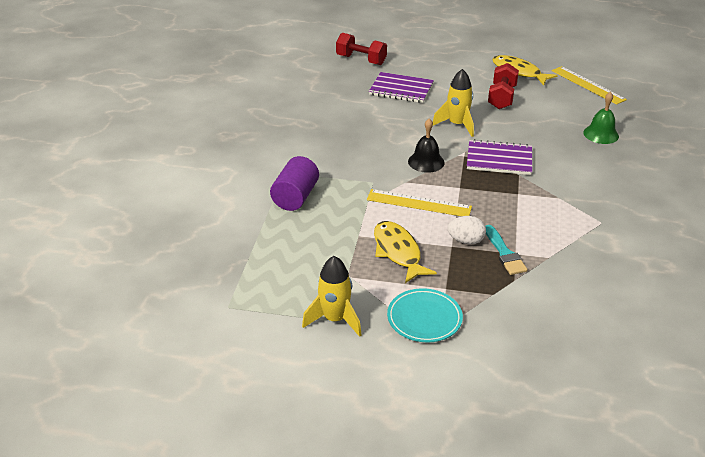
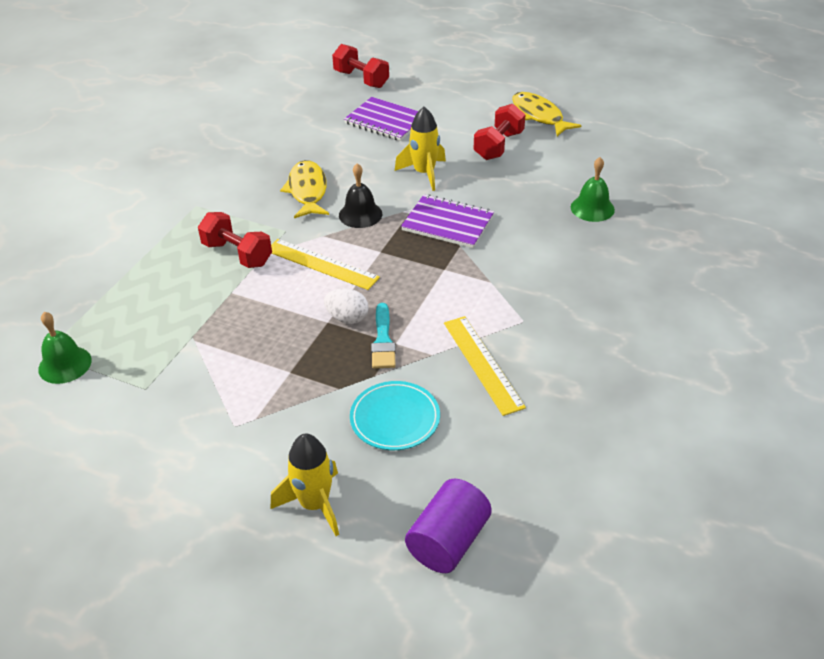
camera: 15 degrees right, 5 degrees up
purple cylinder [270,156,319,211] -> purple cylinder moved to [405,479,492,573]
yellow rocket [302,256,362,337] -> yellow rocket moved to [271,433,339,536]
yellow fish [374,221,437,283] -> yellow fish moved to [280,160,329,218]
turquoise plate [387,288,463,342] -> turquoise plate moved to [350,381,440,450]
yellow ruler [552,66,627,105] -> yellow ruler moved to [444,316,526,416]
none -> green bell [38,312,92,384]
none -> red dumbbell [198,212,272,268]

